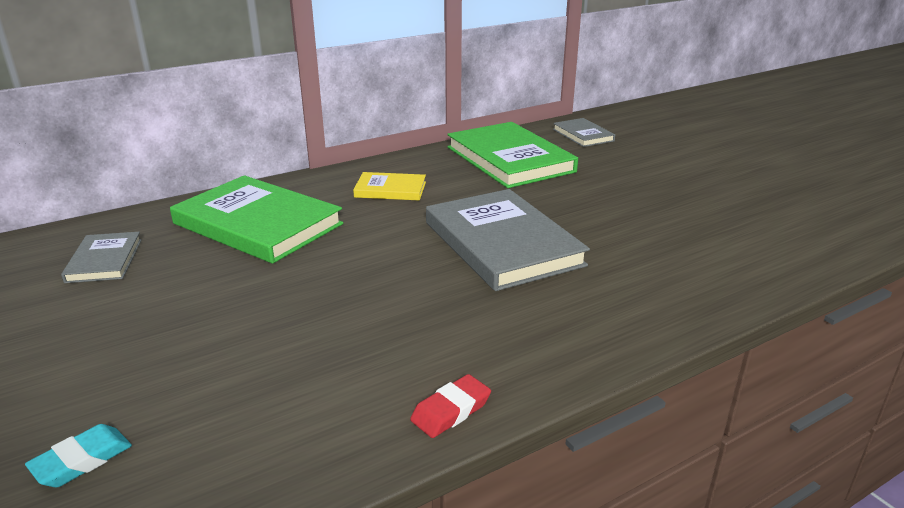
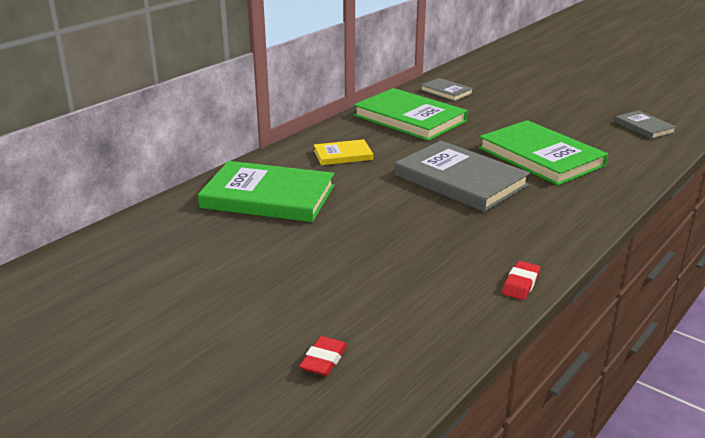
camera: 20 degrees left, 0 degrees up
turquoise eraser [25,424,132,487] -> red eraser [299,336,347,376]
grey book [61,232,142,283] -> grey book moved to [615,111,676,139]
none -> green book [479,120,608,186]

